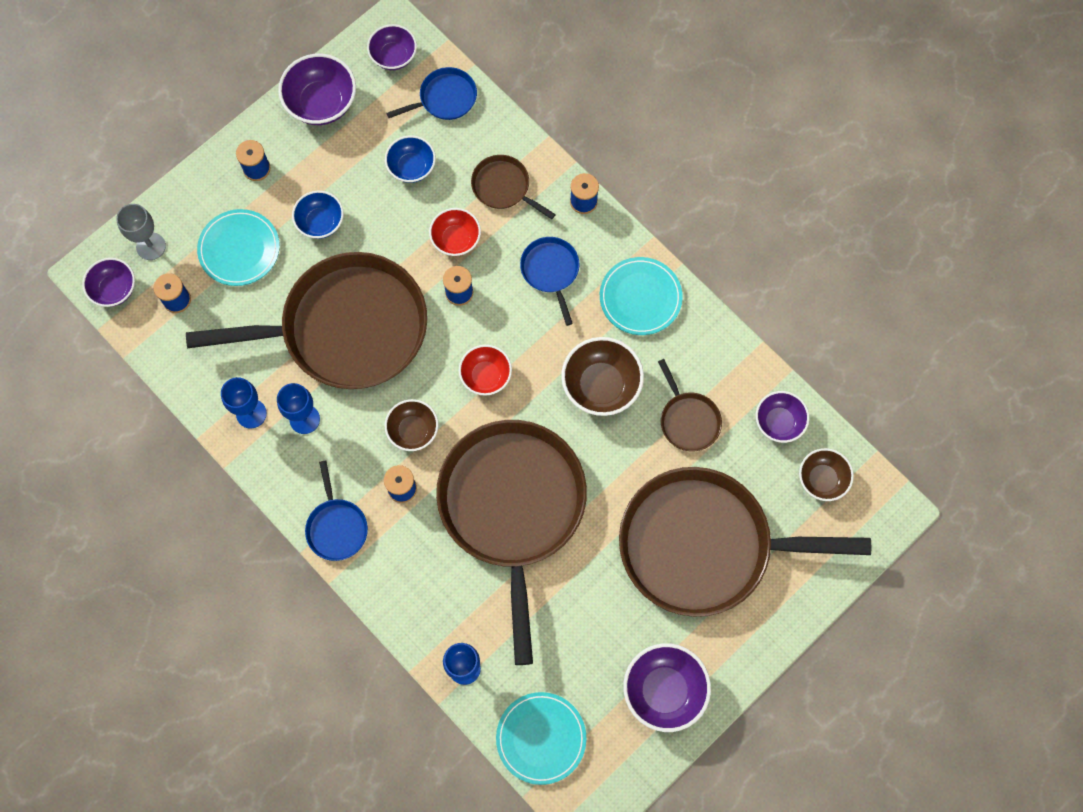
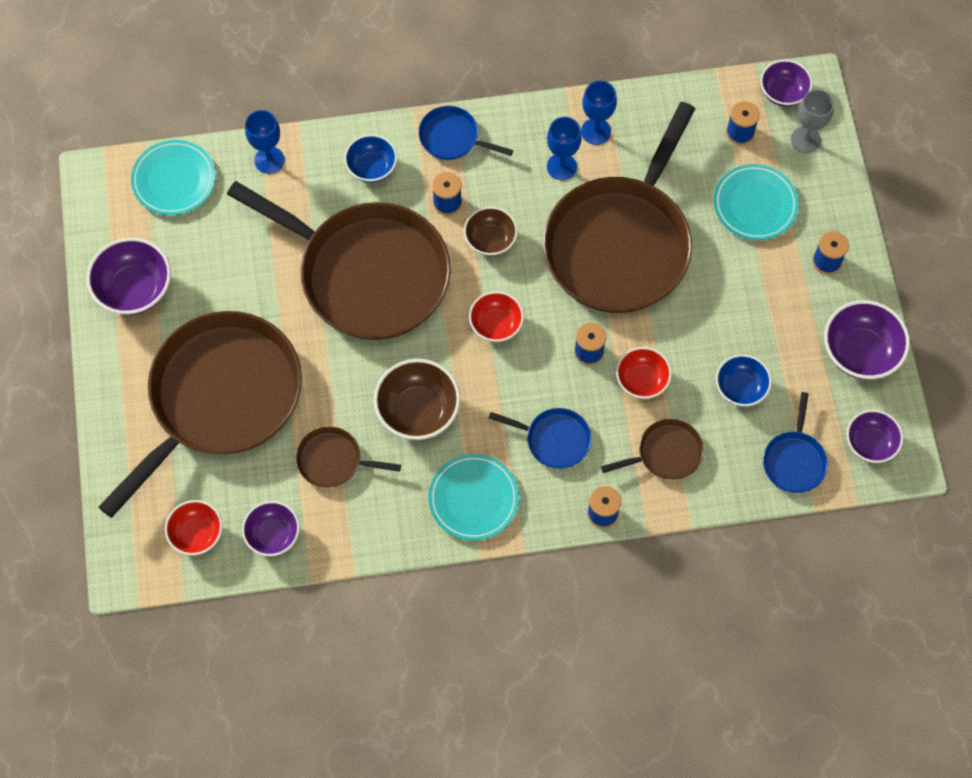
camera: 125 degrees right, 5 degrees down
blue bowl [292,191,344,239] -> blue bowl moved to [344,134,397,183]
brown bowl [799,448,854,501] -> red bowl [165,500,223,555]

